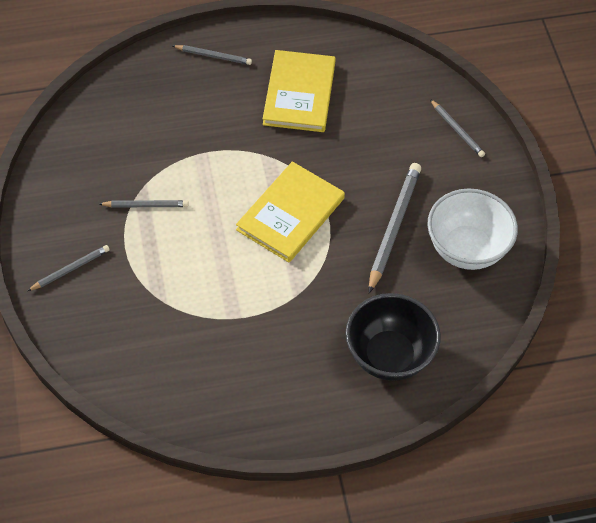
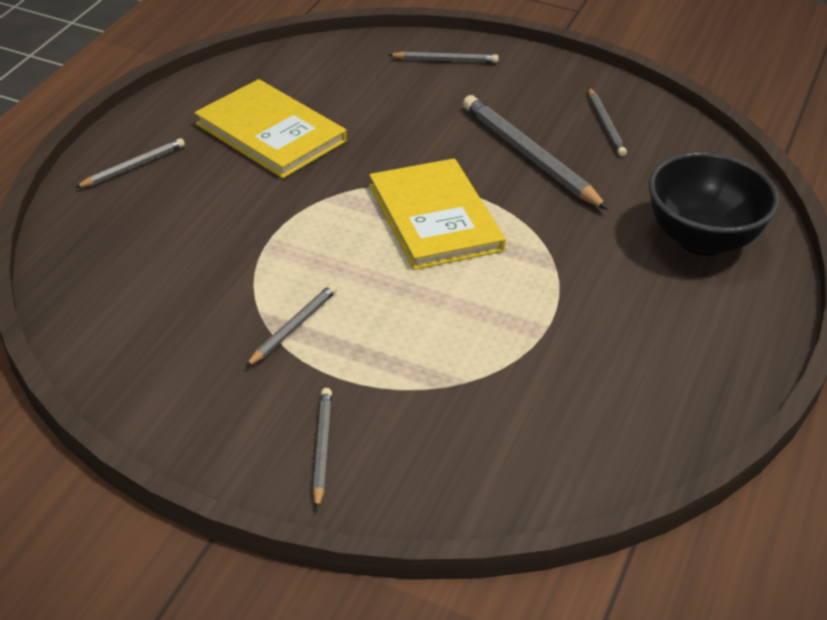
camera: 55 degrees left, 15 degrees down
white bowl [428,188,518,270] -> grey pencil [588,88,627,157]

